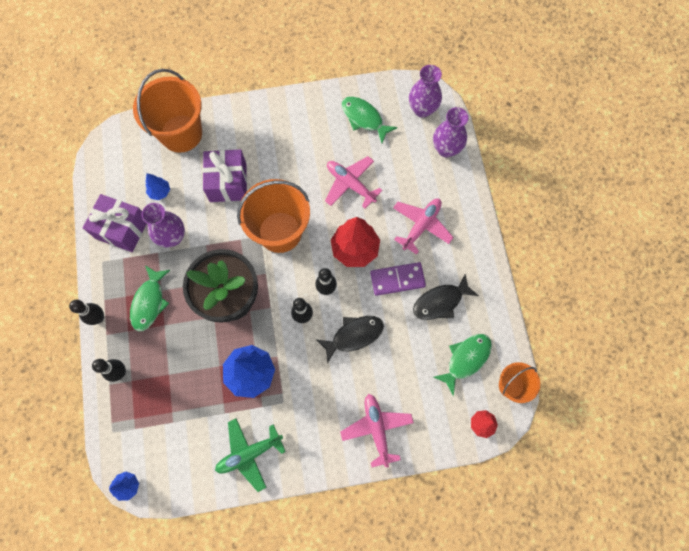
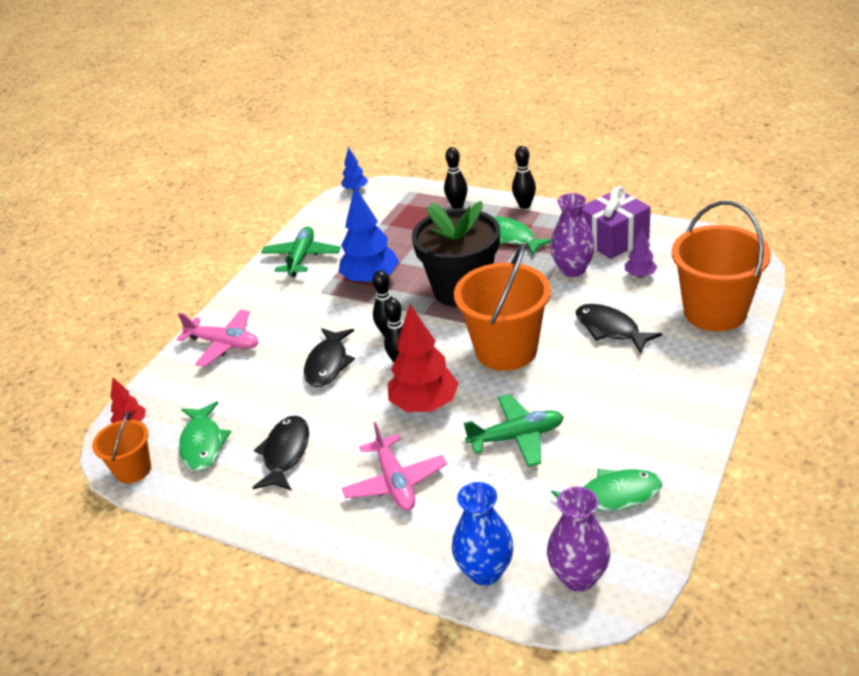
camera: 130 degrees right, 35 degrees down
blue tree [146,173,170,200] -> purple tree [625,228,657,278]
purple gift [203,149,247,202] -> black fish [576,304,662,354]
pink plane [325,156,382,209] -> green plane [464,394,564,467]
purple domino [370,262,426,296] -> none
purple vase [433,107,469,157] -> blue vase [452,482,514,586]

